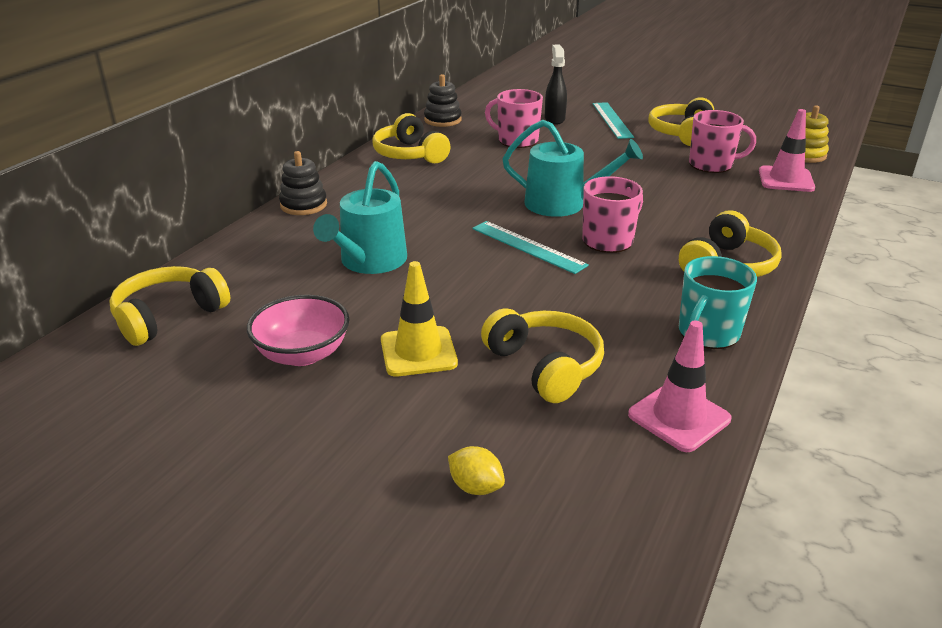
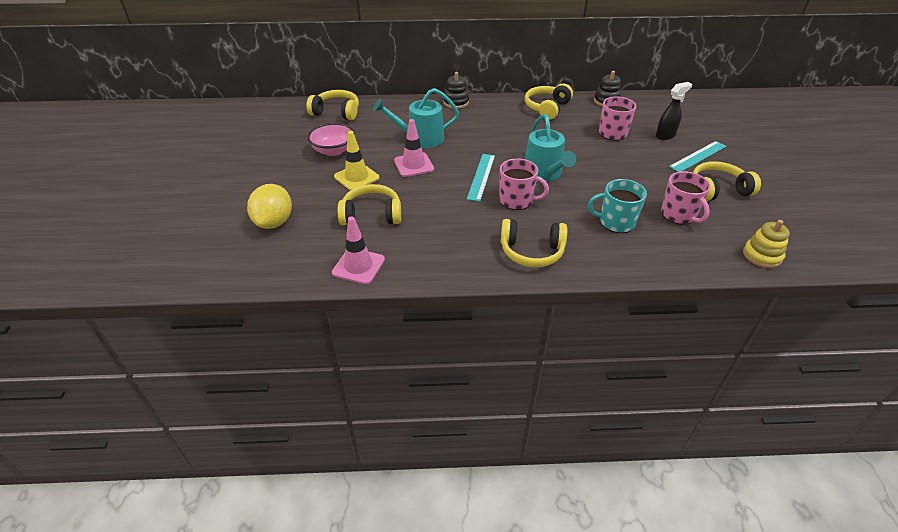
camera: 60 degrees right, 10 degrees up
yellow lemon [448,446,505,495] -> yellow lemon [247,184,292,229], size x1.97
yellow headphones [481,308,604,403] -> yellow headphones turned 120 degrees counterclockwise [338,184,401,225]
turquoise mug [679,256,757,349] -> turquoise mug moved to [588,179,647,233]
pink traffic cone [759,109,815,192] -> pink traffic cone moved to [394,119,434,177]

